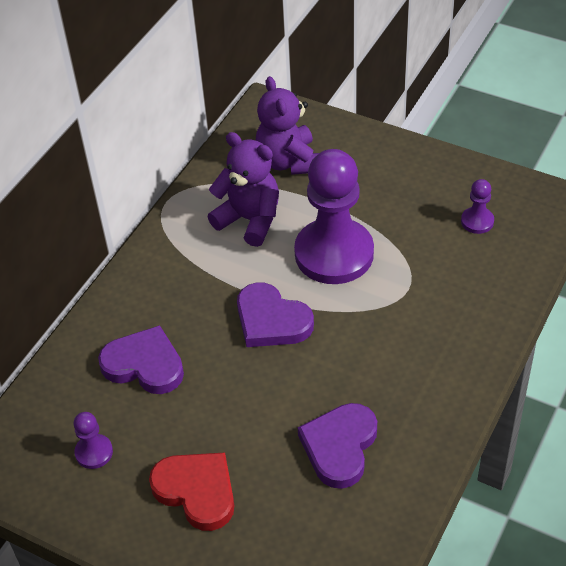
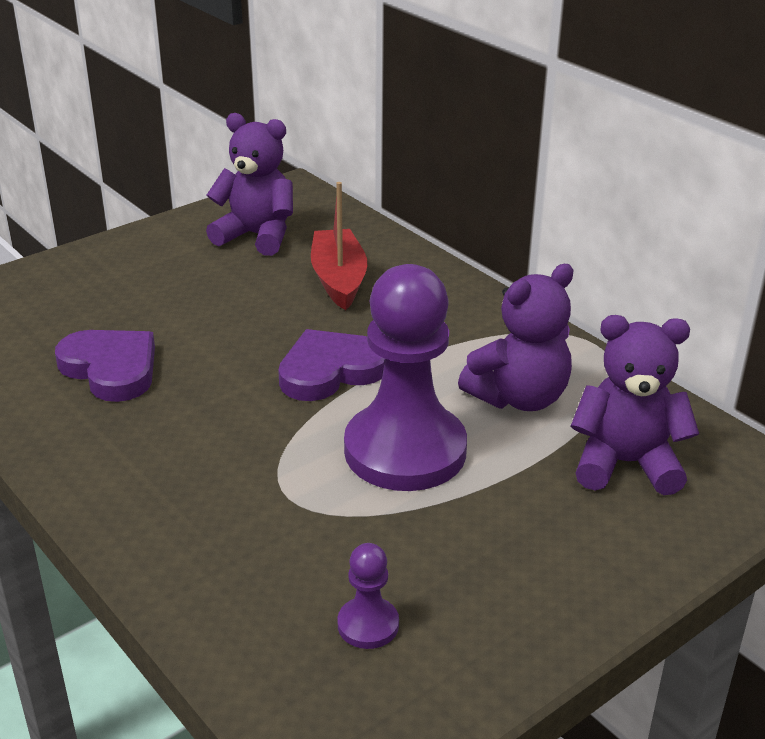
camera: 110 degrees right, 15 degrees down
purple pawn [74,412,113,469] -> purple teddy bear [206,113,293,256]
purple heart [98,325,184,394] -> red boat [311,182,367,310]
red heart [149,452,234,531] -> none

